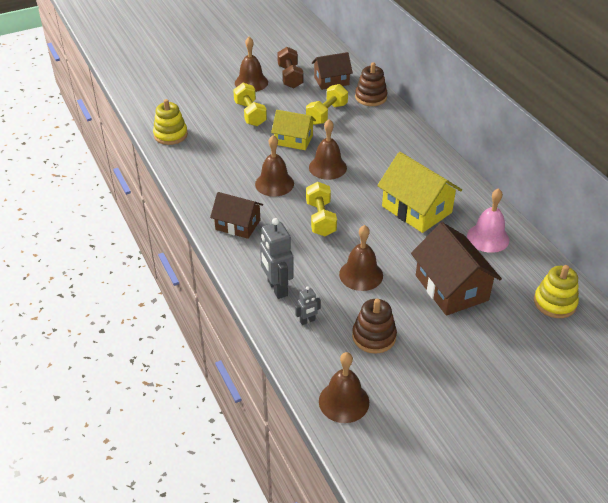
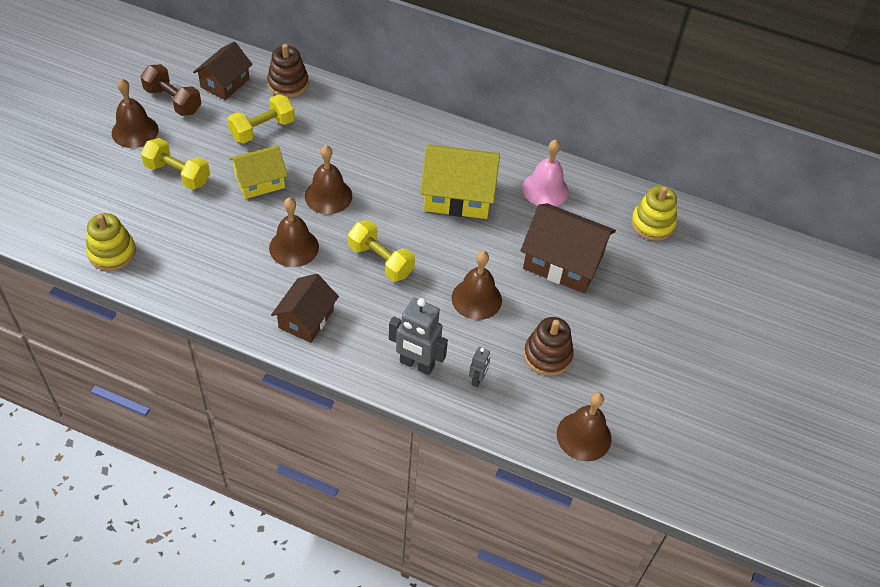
camera: 45 degrees left, 10 degrees up
brown house [210,192,263,239] -> brown house turned 45 degrees counterclockwise [271,274,339,343]
yellow dumbbell [306,84,348,125] -> yellow dumbbell turned 60 degrees clockwise [227,94,295,143]

